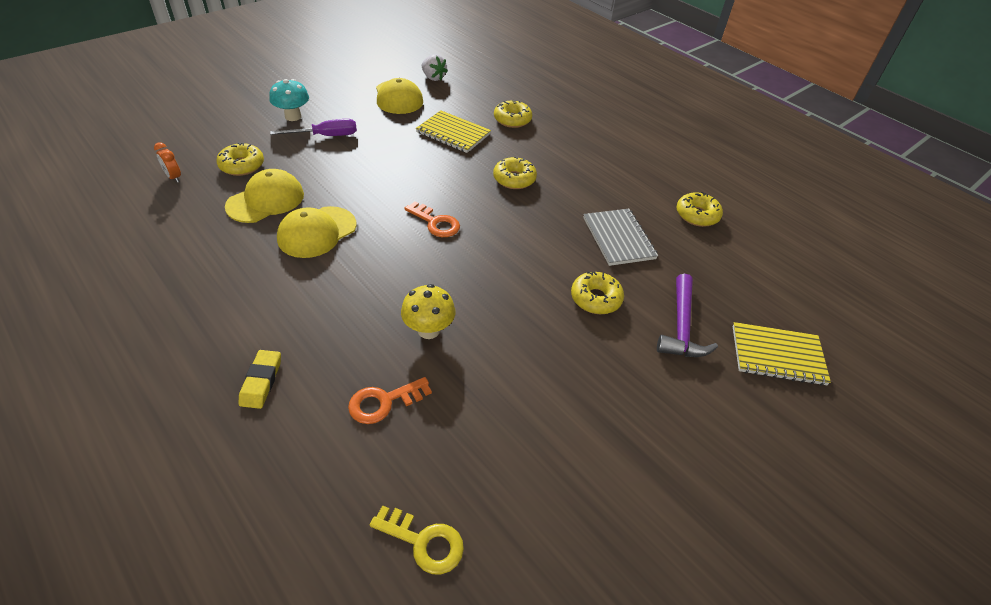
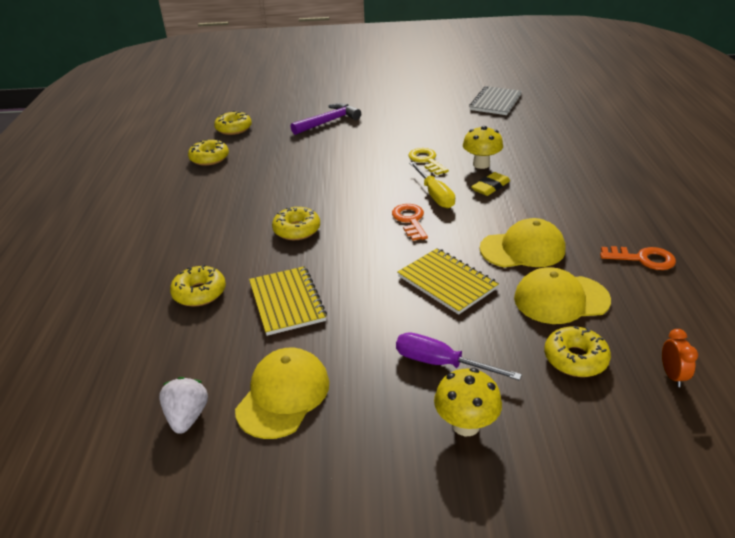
camera: 135 degrees left, 10 degrees down
yellow eraser [238,350,281,409] -> yellow eraser moved to [471,172,510,196]
turquoise mushroom [270,79,309,121] -> yellow mushroom [434,368,502,436]
orange key [348,377,432,424] -> orange key moved to [600,246,676,270]
yellow key [370,505,464,575] -> yellow key moved to [408,148,449,175]
yellow donut [571,272,624,314] -> yellow donut moved to [214,111,252,135]
grey notebook [583,209,658,266] -> grey notebook moved to [469,86,522,115]
yellow notebook [733,322,831,386] -> yellow notebook moved to [398,248,499,315]
none -> yellow screwdriver [409,162,455,208]

